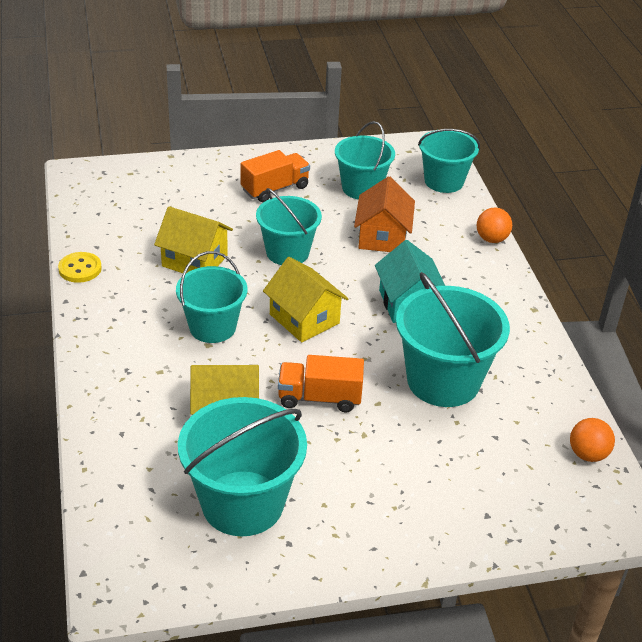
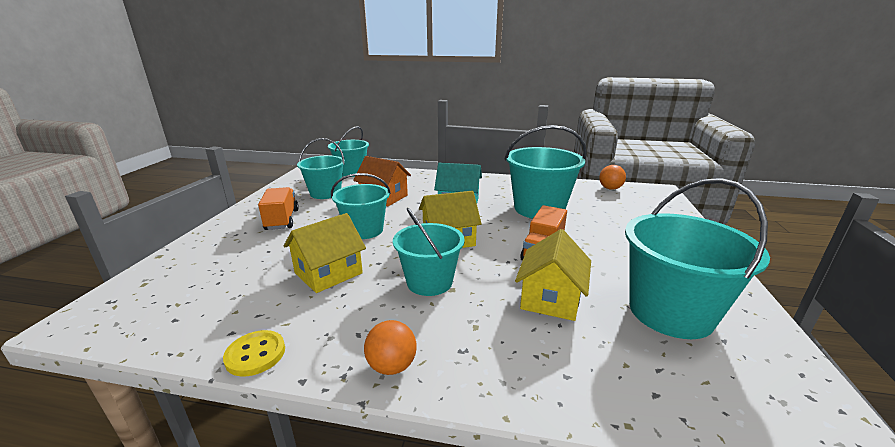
camera: 65 degrees left, 15 degrees down
orange ball [476,207,512,243] -> orange ball moved to [364,320,417,375]

